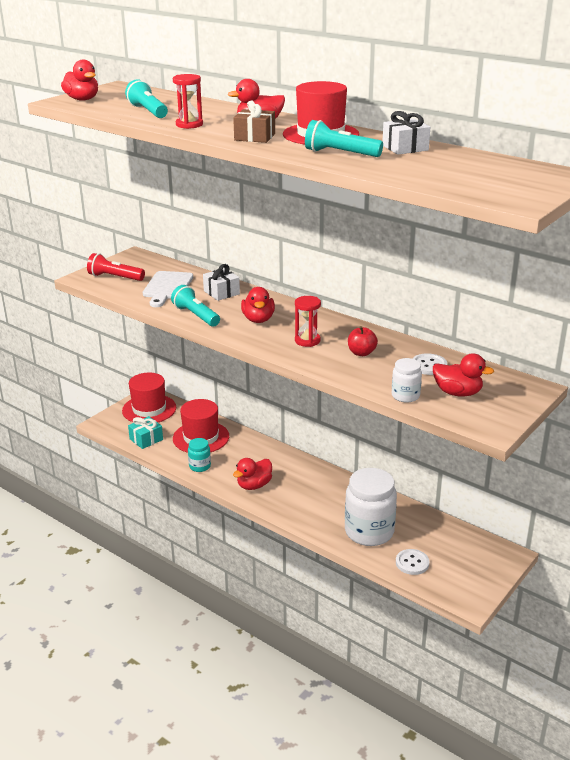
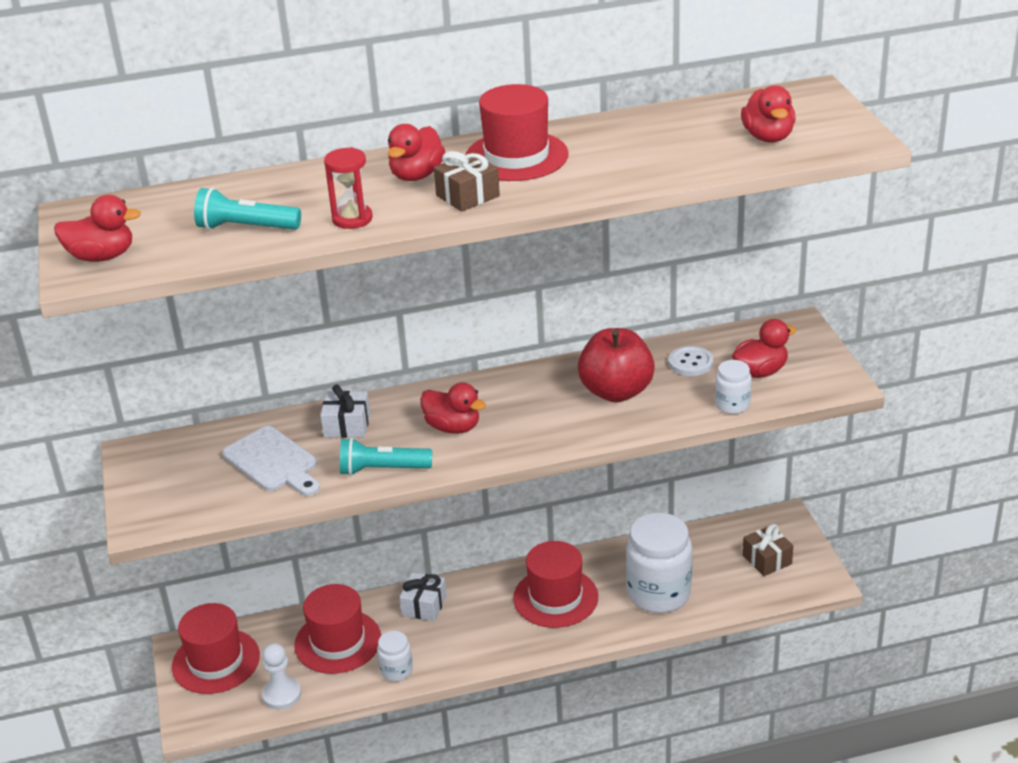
camera: 50 degrees left, 5 degrees up
red flashlight [87,253,145,281] -> none
turquoise gift [128,416,163,449] -> white pawn [262,643,301,710]
turquoise jar [188,438,211,472] -> white jar [377,631,413,682]
red duck [233,458,272,490] -> red duck moved to [741,85,796,142]
red hourglass [295,296,321,347] -> none
turquoise flashlight [305,120,383,157] -> none
red apple [348,326,378,356] -> red apple [578,328,655,402], size x1.94
white gift [382,111,430,155] -> white gift moved to [399,572,447,621]
white button [396,549,430,575] -> none
none -> red hat [513,541,598,628]
none -> brown gift [743,524,793,576]

